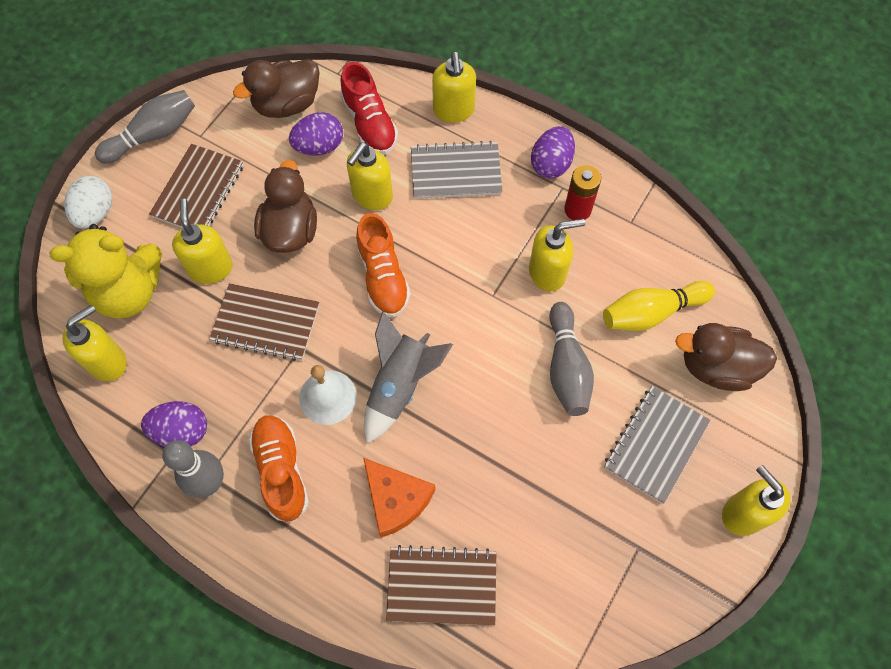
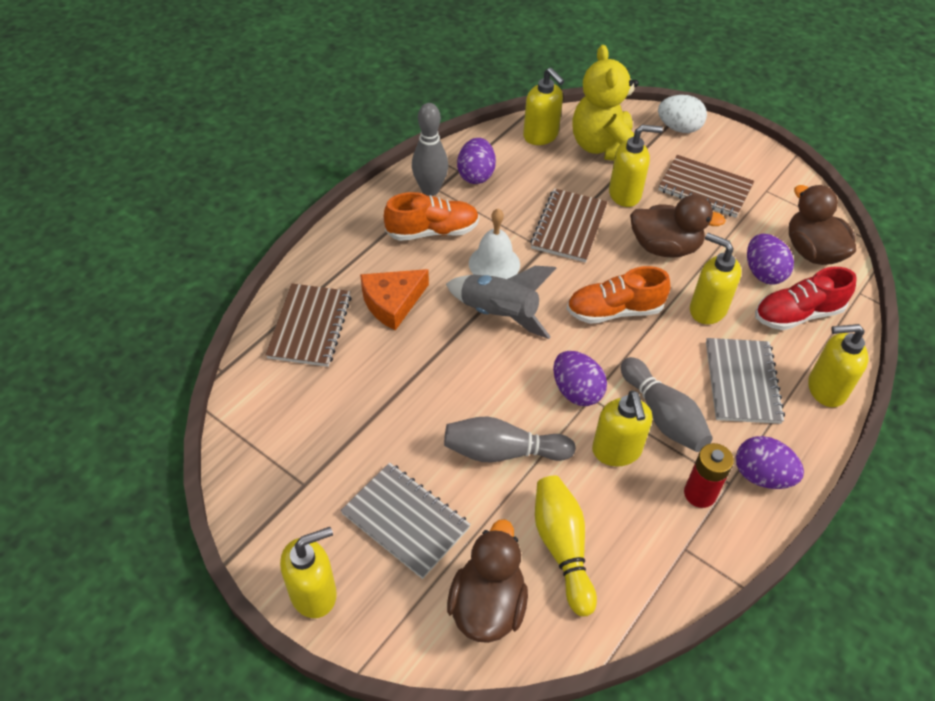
camera: 95 degrees right, 15 degrees down
grey bowling pin [95,90,195,164] -> grey bowling pin moved to [621,357,713,452]
none -> purple egg [553,351,607,406]

